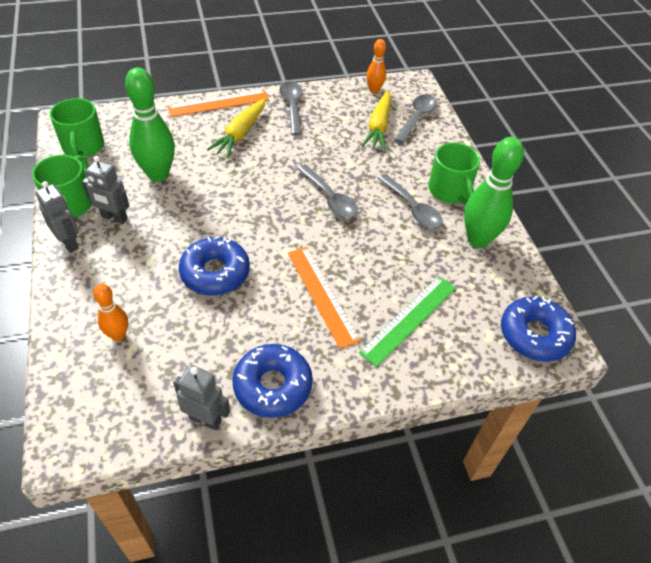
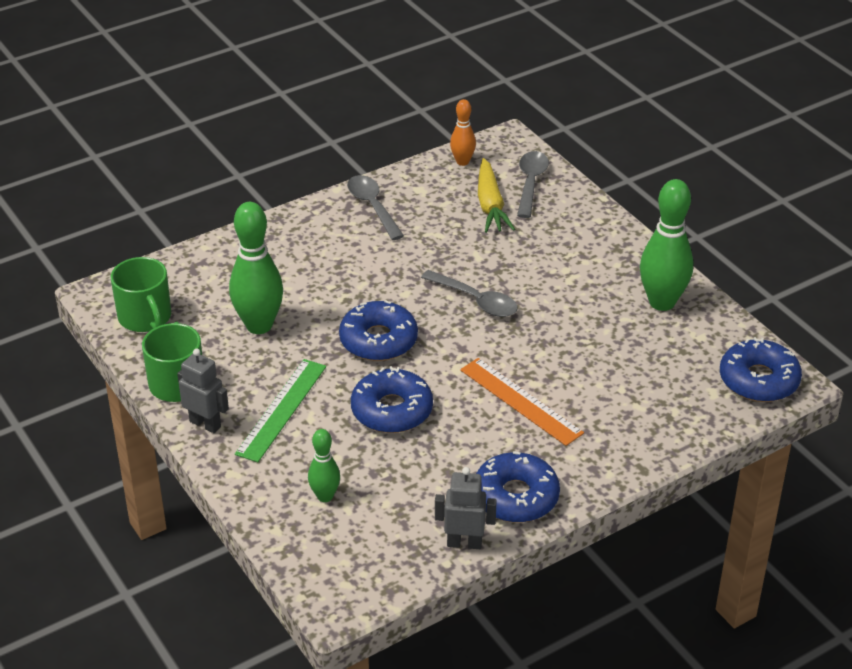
camera: 15 degrees left, 10 degrees down
grey robot [82,156,129,224] -> none
orange bowling pin [93,284,128,341] -> green bowling pin [308,429,340,502]
orange ruler [167,90,269,117] -> none
yellow carrot [207,99,266,158] -> none
green ruler [359,276,456,367] -> green ruler moved to [235,359,326,462]
grey spoon [378,173,443,228] -> none
green mug [429,142,480,205] -> none
none -> blue donut [339,300,418,361]

